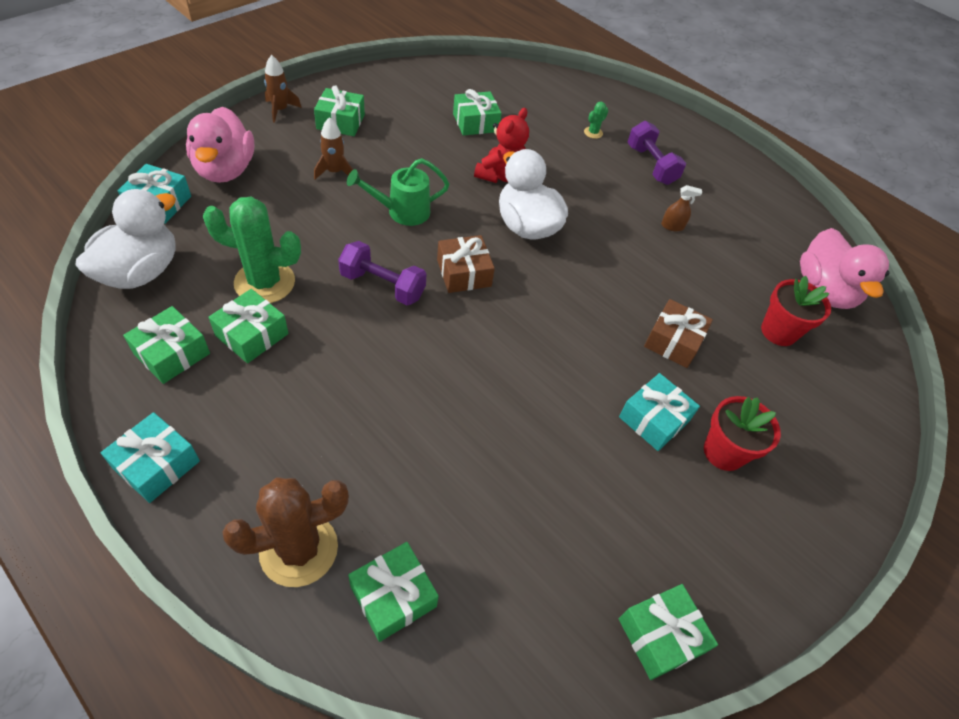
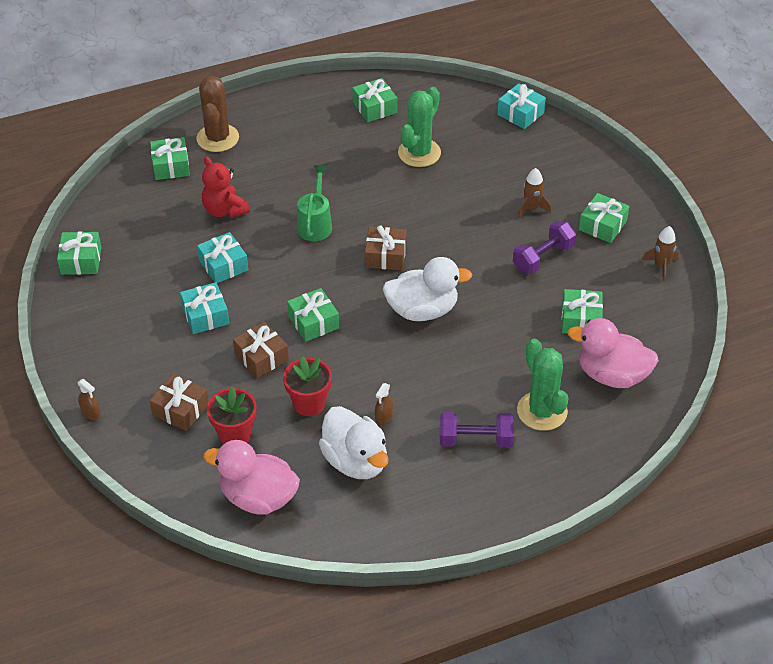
camera: 120 degrees right, 5 degrees down
white duck [75,189,176,289] -> white duck moved to [319,406,389,479]
turquoise gift [101,412,200,503] -> turquoise gift moved to [197,232,248,283]
pink duck [186,107,254,183] -> pink duck moved to [567,318,659,388]
green gift [208,289,289,363] -> green gift moved to [287,288,339,342]
brown rocket [264,55,302,123] -> brown rocket moved to [642,226,679,282]
purple dumbbell [338,241,426,305] -> purple dumbbell moved to [513,221,576,274]
green watering can [347,158,449,226] -> green watering can moved to [297,165,332,241]
red teddy bear [474,108,529,183] -> red teddy bear moved to [202,156,250,218]
green cactus [584,102,608,139] -> green cactus [517,339,568,431], size x2.36
red flower pot [704,396,781,471] -> red flower pot moved to [283,356,332,416]
none -> brown spray bottle [77,379,101,420]
none -> brown gift [150,374,209,431]

